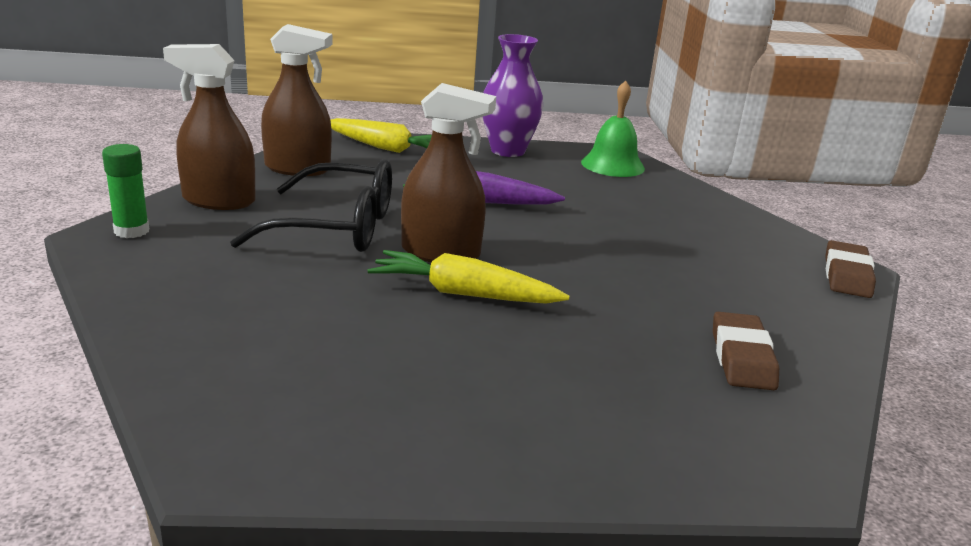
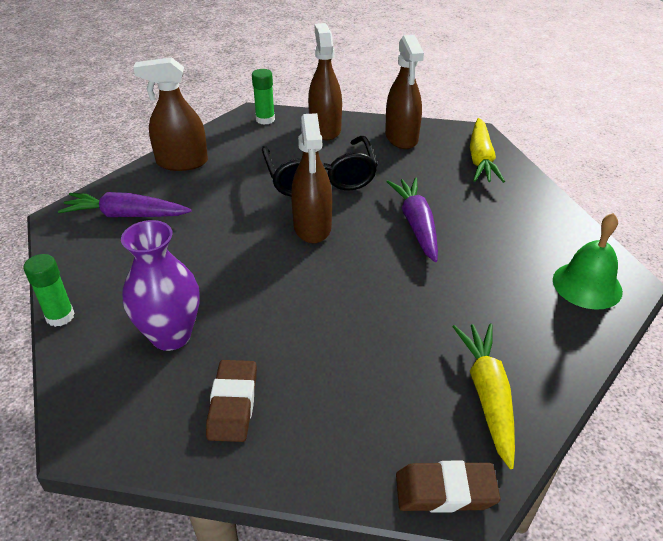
camera: 75 degrees right, 15 degrees up
yellow carrot [368,250,570,304] -> yellow carrot moved to [453,323,515,469]
purple vase [483,34,543,157] -> purple vase moved to [121,220,200,351]
brown eraser [713,312,779,390] -> brown eraser turned 75 degrees counterclockwise [206,360,257,442]
none -> green glue stick [24,254,75,327]
none -> purple carrot [58,192,191,217]
none -> brown spray bottle [133,57,208,171]

